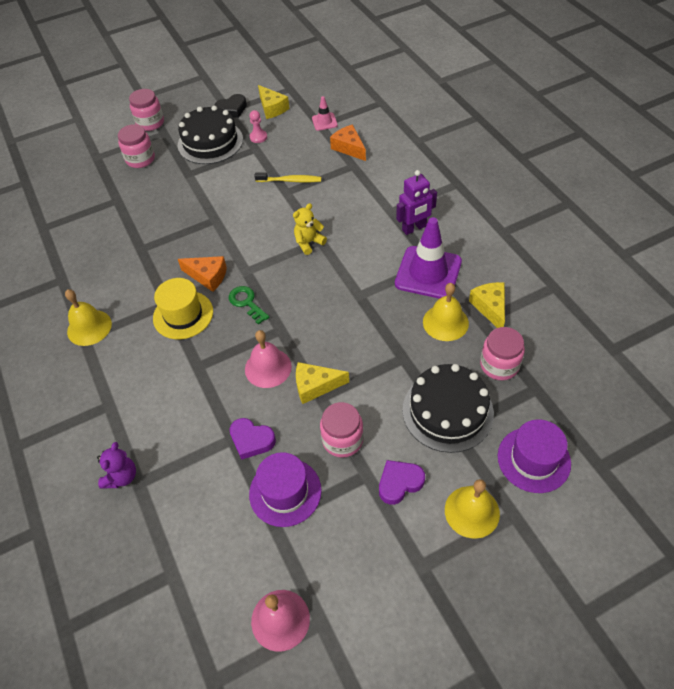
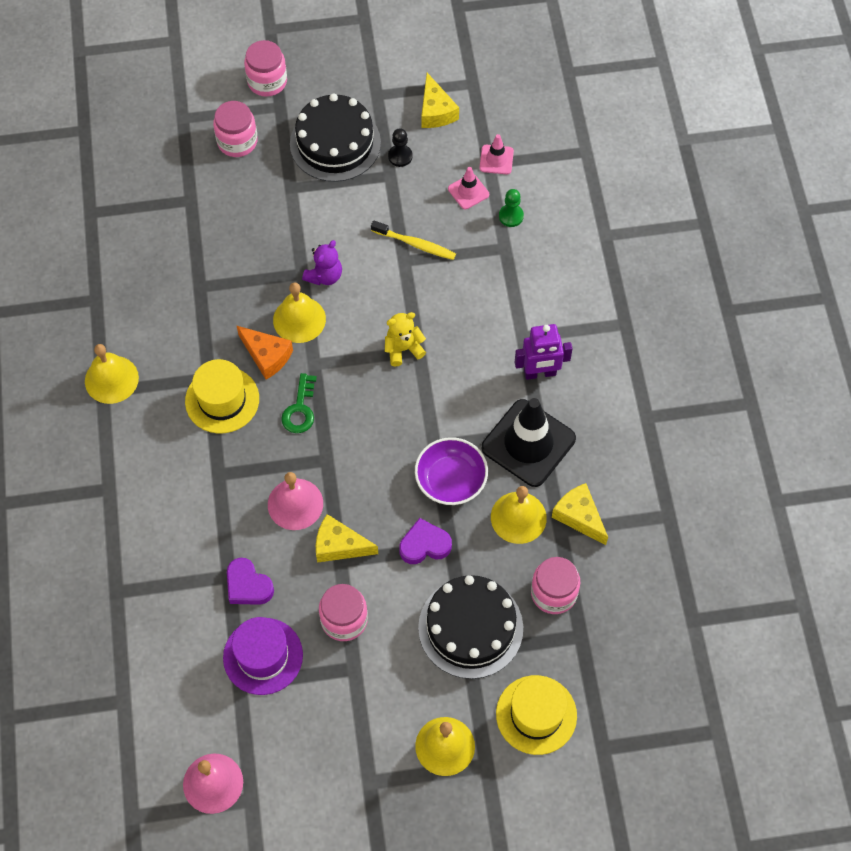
camera: 15 degrees right, 10 degrees up
purple teddy bear [97,442,136,488] -> purple teddy bear moved to [302,240,342,285]
black heart [214,94,247,118] -> none
green key [229,286,269,325] -> green key turned 150 degrees counterclockwise [281,373,317,433]
pink pawn [249,110,267,143] -> black pawn [388,128,413,167]
orange cheese [330,125,366,161] -> green pawn [499,189,524,227]
purple heart [379,460,425,505] -> purple heart moved to [399,518,452,564]
purple traffic cone [395,217,462,299] -> black traffic cone [482,398,576,487]
yellow cheese [469,282,505,328] -> yellow cheese turned 45 degrees counterclockwise [552,483,608,545]
purple hat [498,419,571,493] -> yellow hat [496,675,577,755]
none -> yellow bell [273,282,326,343]
none -> purple bowl [415,437,488,505]
none -> pink traffic cone [448,167,489,209]

